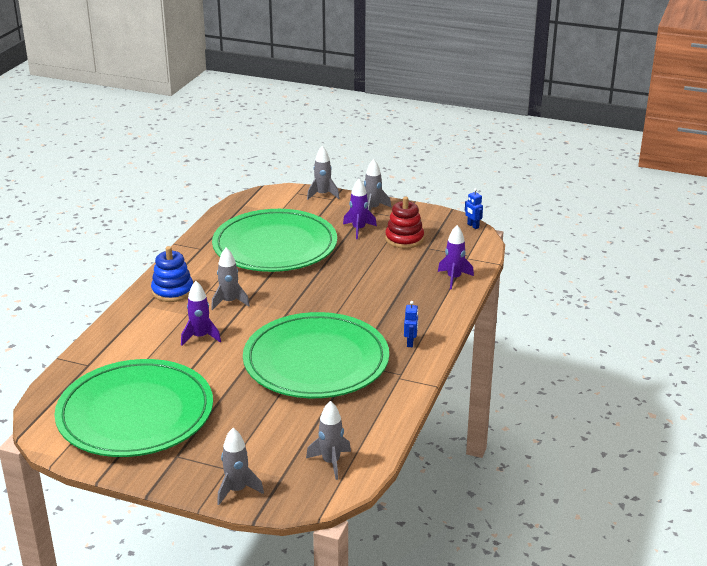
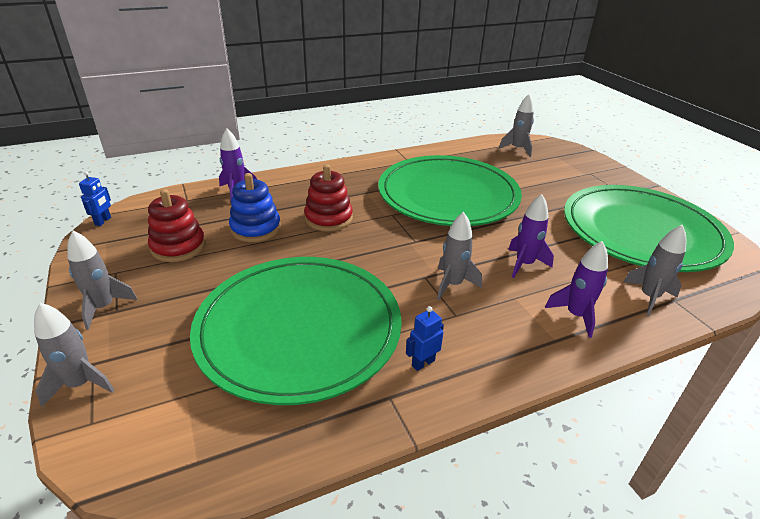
camera: 135 degrees left, 5 degrees up
blue stacking toy [151,246,193,302] -> blue stacking toy moved to [229,173,281,242]
grey rocket [217,428,264,505] -> grey rocket moved to [623,225,687,316]
purple rocket [343,179,377,239] -> purple rocket moved to [545,241,608,338]
blue robot [404,301,418,347] -> blue robot moved to [406,306,444,371]
none -> red stacking toy [304,164,353,231]

